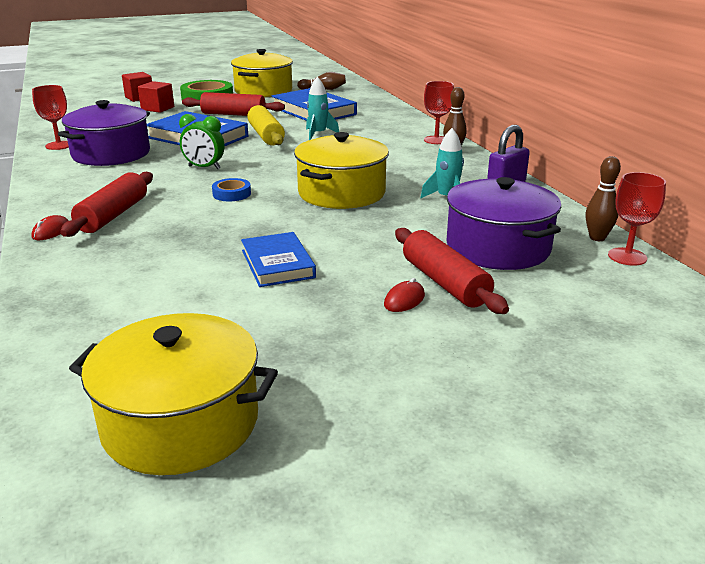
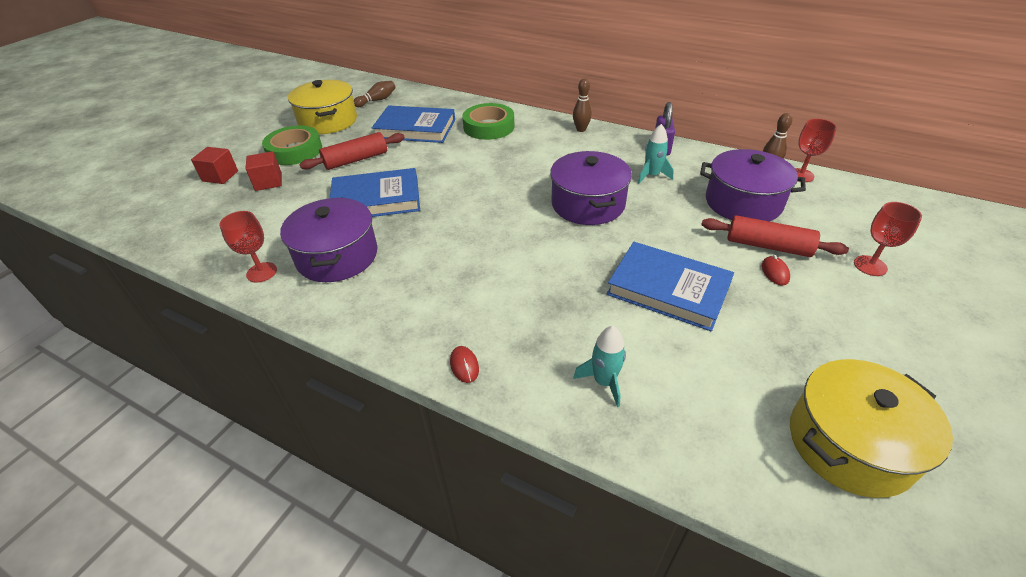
camera: 40 degrees left, 15 degrees up
red rolling pin [60,172,153,237] -> none
green clock [179,114,225,169] -> none
blue tape [212,178,251,201] -> none
blue book [241,232,316,287] -> blue book [606,242,734,331], size x1.56
yellow rolling pin [247,105,285,145] -> none
yellow pot [294,132,389,209] -> purple pot [550,151,632,225]
turquoise rocket [306,77,339,140] -> turquoise rocket moved to [573,326,626,407]
red goblet [424,81,454,144] -> red goblet moved to [854,202,922,276]
none -> green tape [462,103,515,140]

